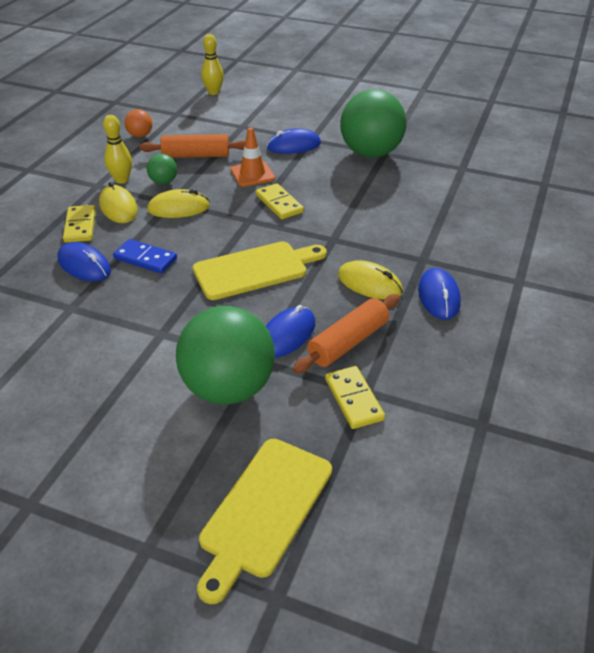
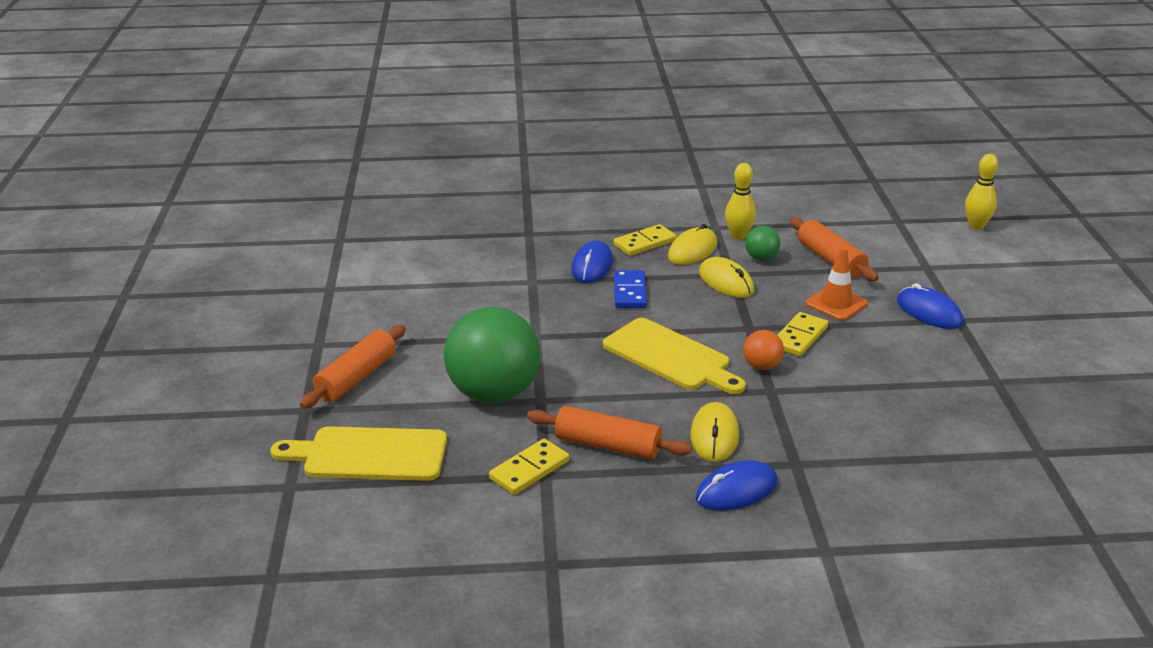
camera: 65 degrees right, 10 degrees down
orange ball [124,109,152,137] -> orange ball moved to [743,330,784,370]
blue mouse [266,305,315,358] -> none
green ball [340,89,407,158] -> none
none -> orange rolling pin [300,325,406,409]

